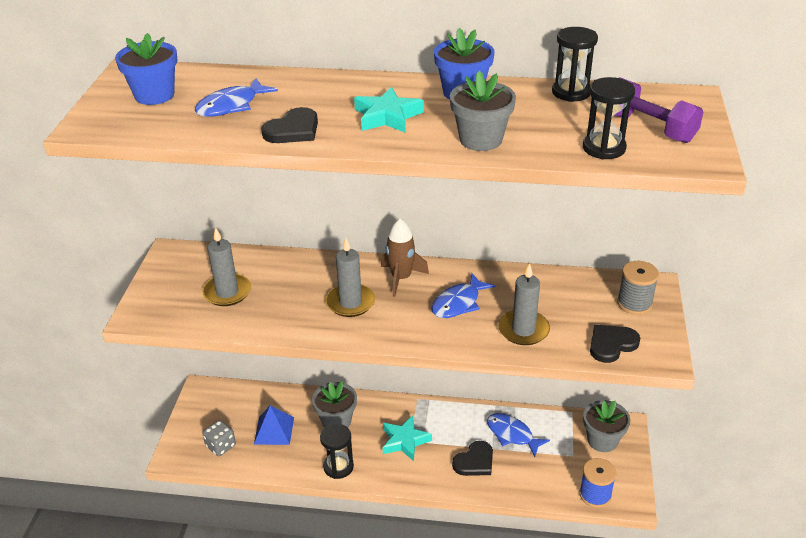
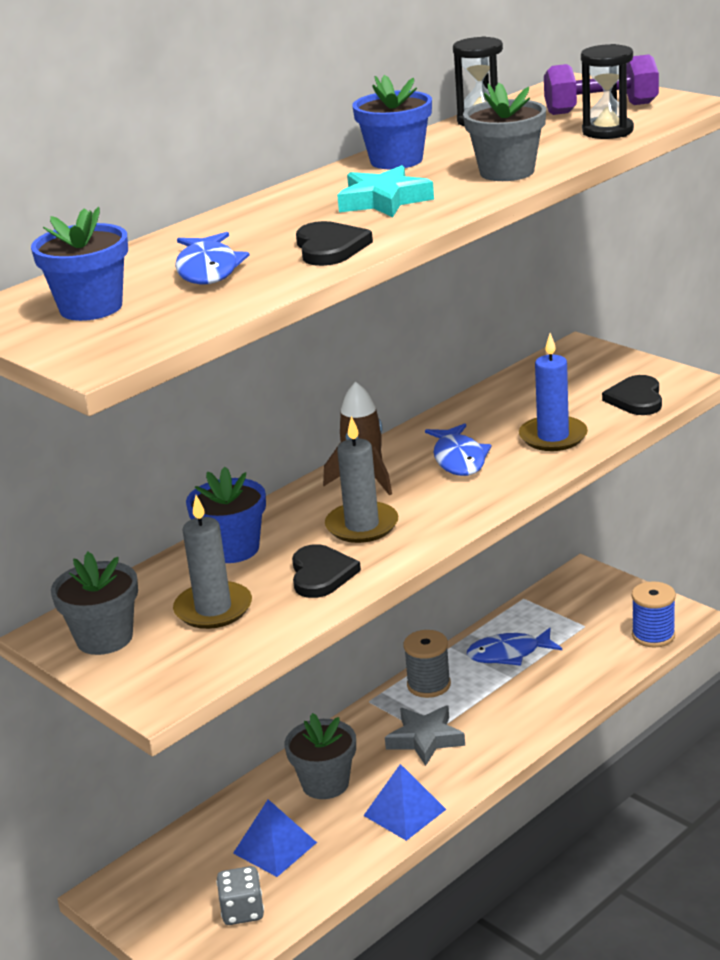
camera: 50 degrees left, 10 degrees down
black hourglass [320,424,354,479] -> blue pyramid [363,764,446,841]
turquoise star [383,415,432,461] -> grey star [385,706,465,766]
black heart [452,441,493,476] -> black heart moved to [292,544,361,598]
grey candle [498,263,550,345] -> blue candle [519,333,588,451]
grey flower pot [583,400,630,452] -> grey flower pot moved to [51,552,138,655]
grey spool [617,261,659,315] -> grey spool moved to [404,630,451,698]
none -> blue flower pot [186,467,266,563]

